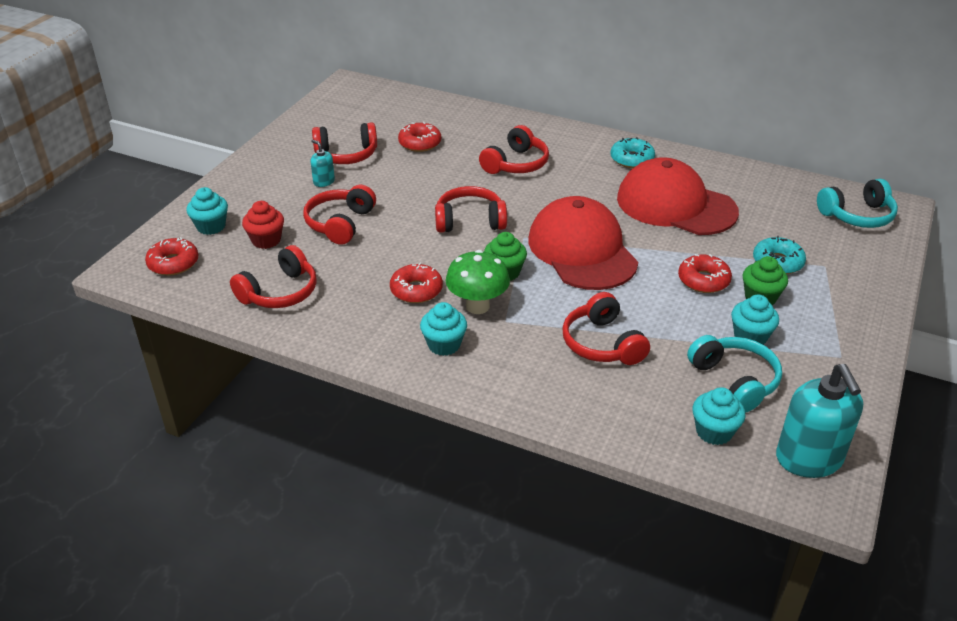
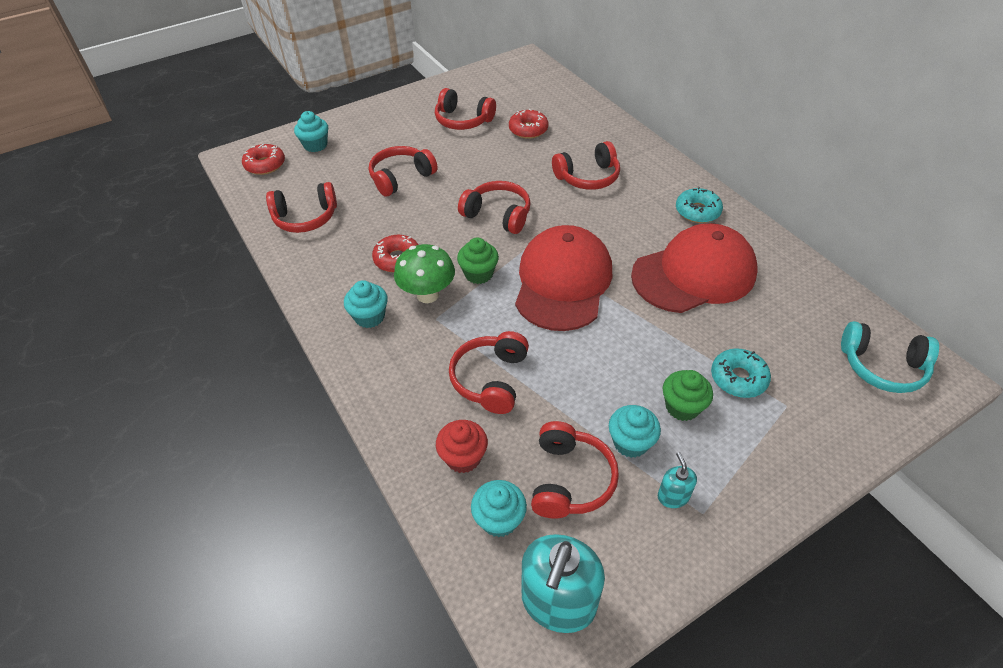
camera: 35 degrees right, 10 degrees up
red cupcake [242,201,284,249] -> red cupcake moved to [436,420,488,473]
turquoise soap dispenser [311,140,335,187] -> turquoise soap dispenser moved to [658,452,697,508]
red cap [617,157,739,235] -> red cap turned 90 degrees clockwise [631,223,757,313]
red donut [678,254,732,293] -> none
turquoise headphones [687,335,782,413] -> red headphones [531,421,619,519]

